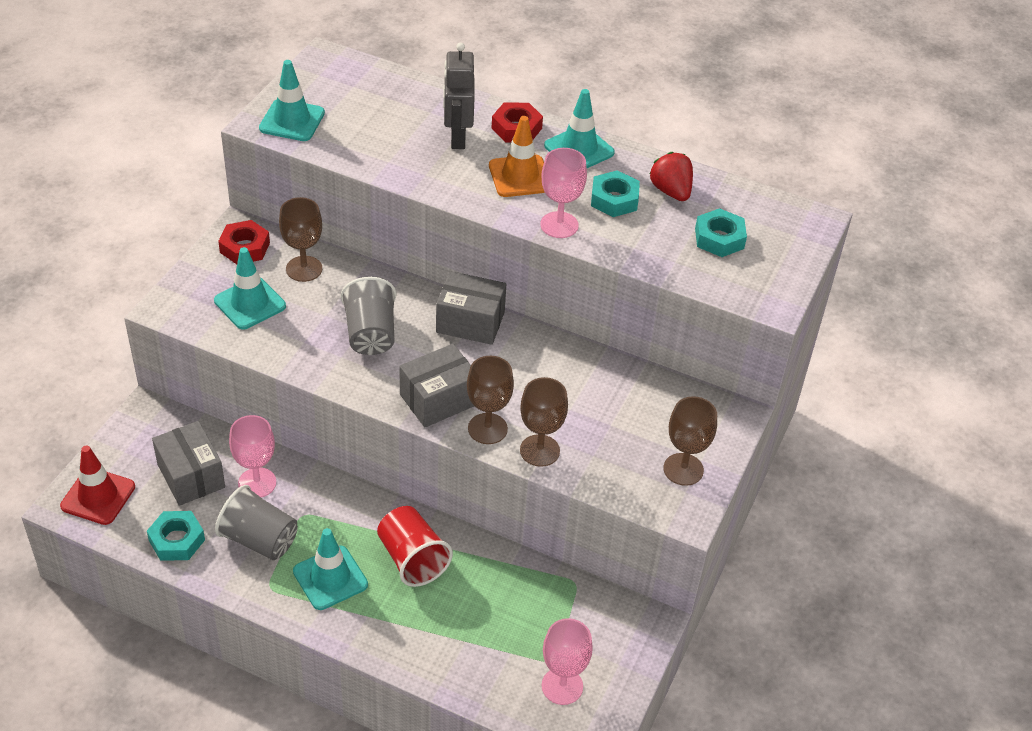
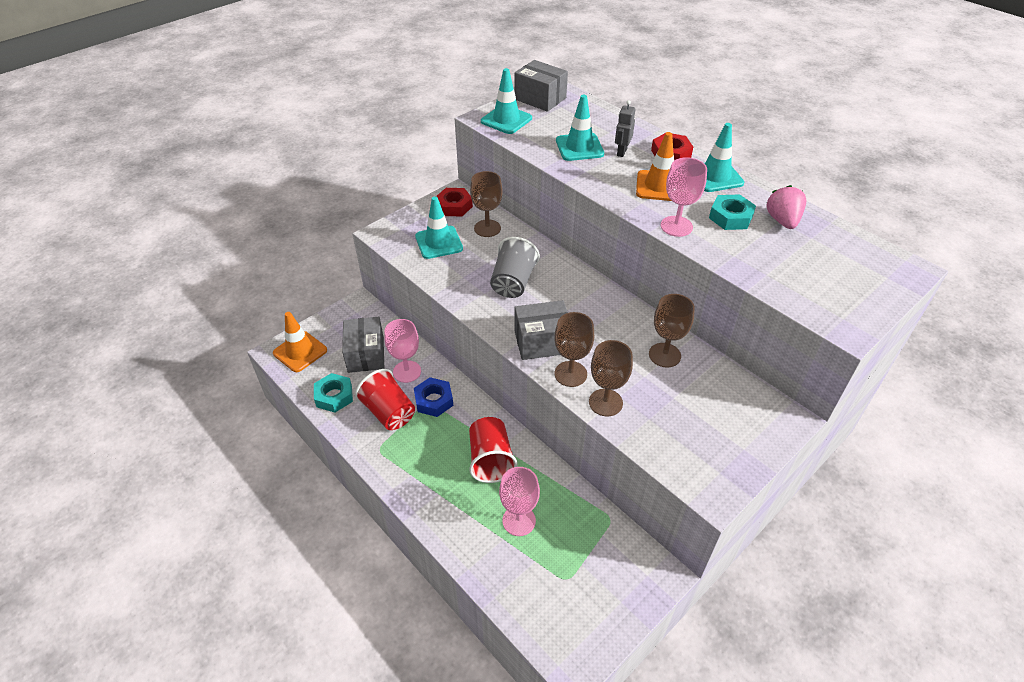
camera: 25 degrees right, 0 degrees up
red traffic cone [60,446,135,525] -> orange traffic cone [273,312,327,372]
grey cup [215,485,298,560] -> red cup [355,369,415,430]
turquoise traffic cone [293,528,368,610] -> turquoise traffic cone moved to [556,95,604,161]
grey box [436,271,506,345] -> grey box moved to [515,60,568,112]
grey robot [443,42,475,149] -> grey robot [615,100,635,157], size x0.63
pink goblet [542,618,593,705] -> pink goblet moved to [499,467,540,536]
red strawberry [649,152,693,201] -> pink strawberry [766,185,806,229]
brown goblet [663,396,717,486] -> brown goblet moved to [649,294,695,367]
turquoise nut [695,208,747,257] -> none
none -> blue nut [414,377,453,417]

